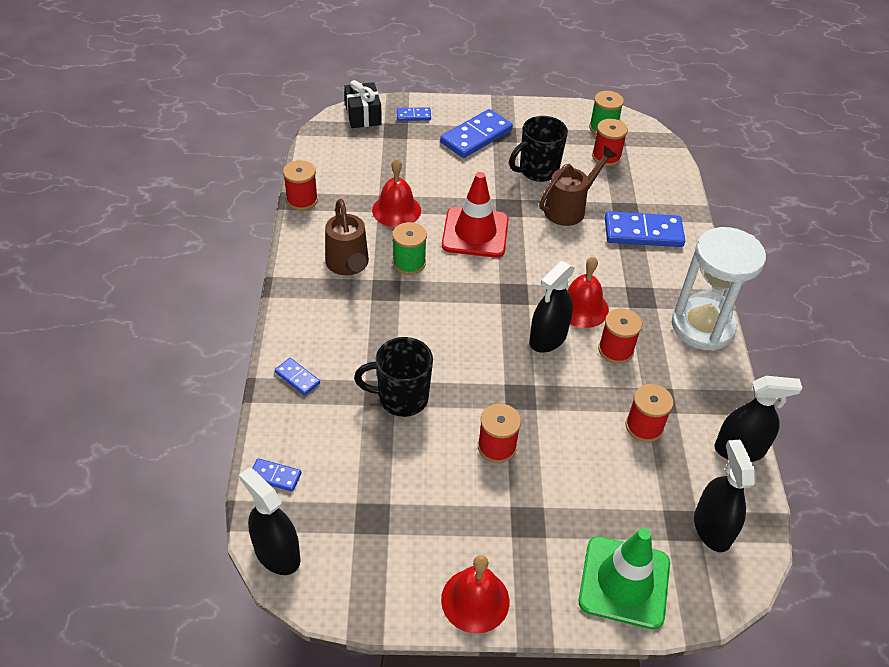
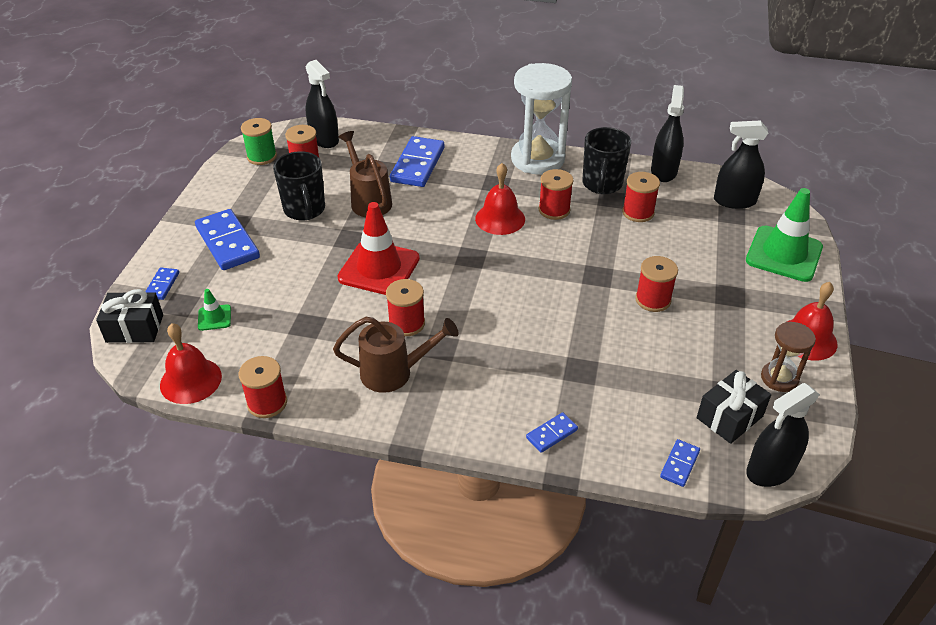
camera: 75 degrees left, 5 degrees down
black mug [354,337,433,417] -> black mug moved to [583,127,631,194]
red bell [372,158,421,227] -> red bell moved to [160,323,222,404]
green spool [392,222,427,275] -> red spool [386,279,425,336]
black spray bottle [529,261,575,353] -> black spray bottle moved to [305,60,339,148]
none -> green traffic cone [198,289,231,331]
none -> black gift [697,370,771,444]
none -> brown hourglass [761,322,816,392]

